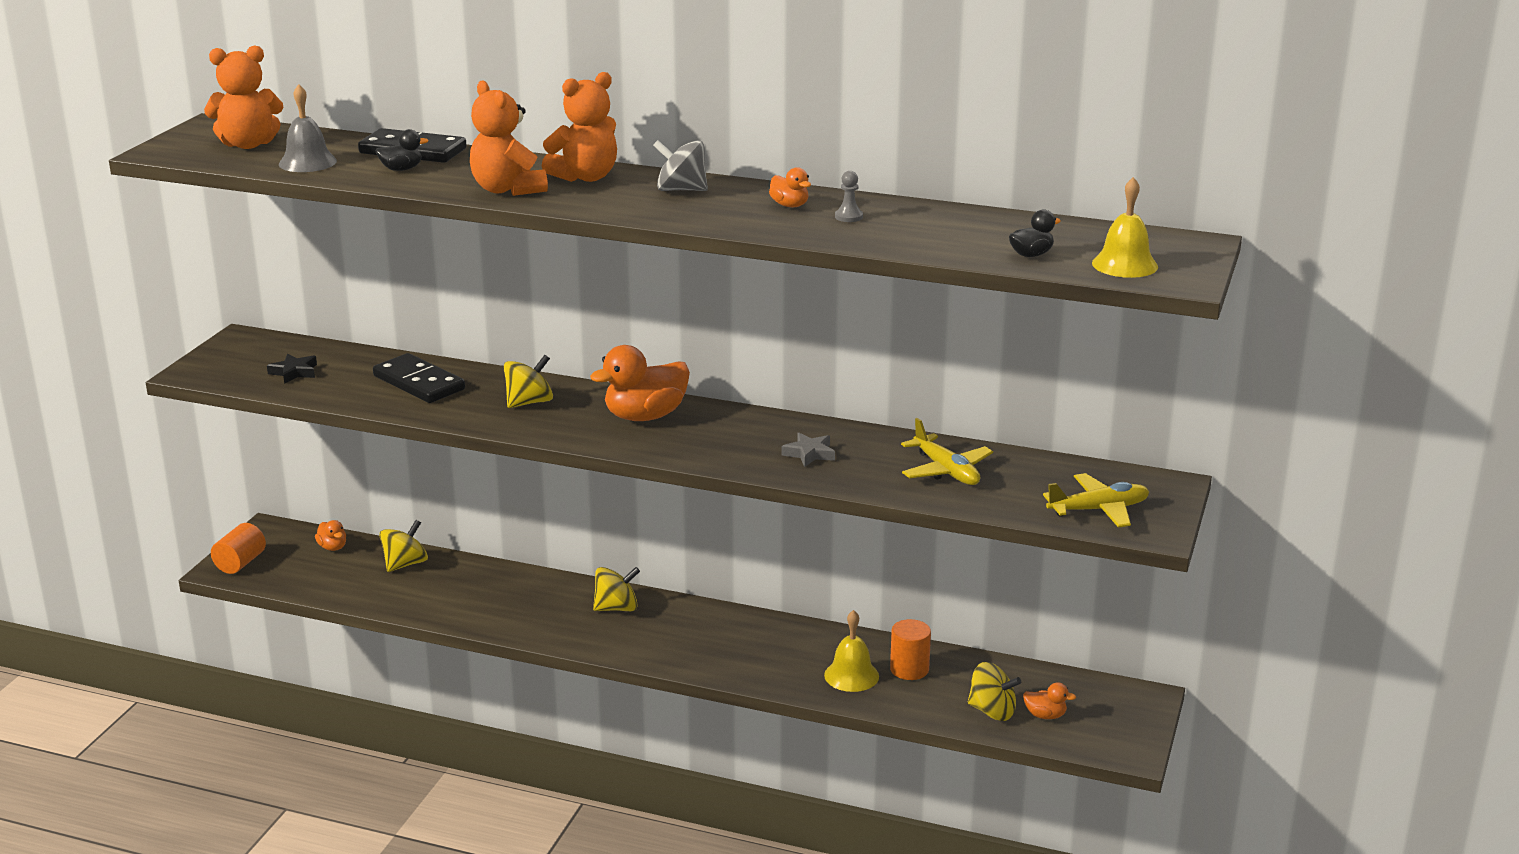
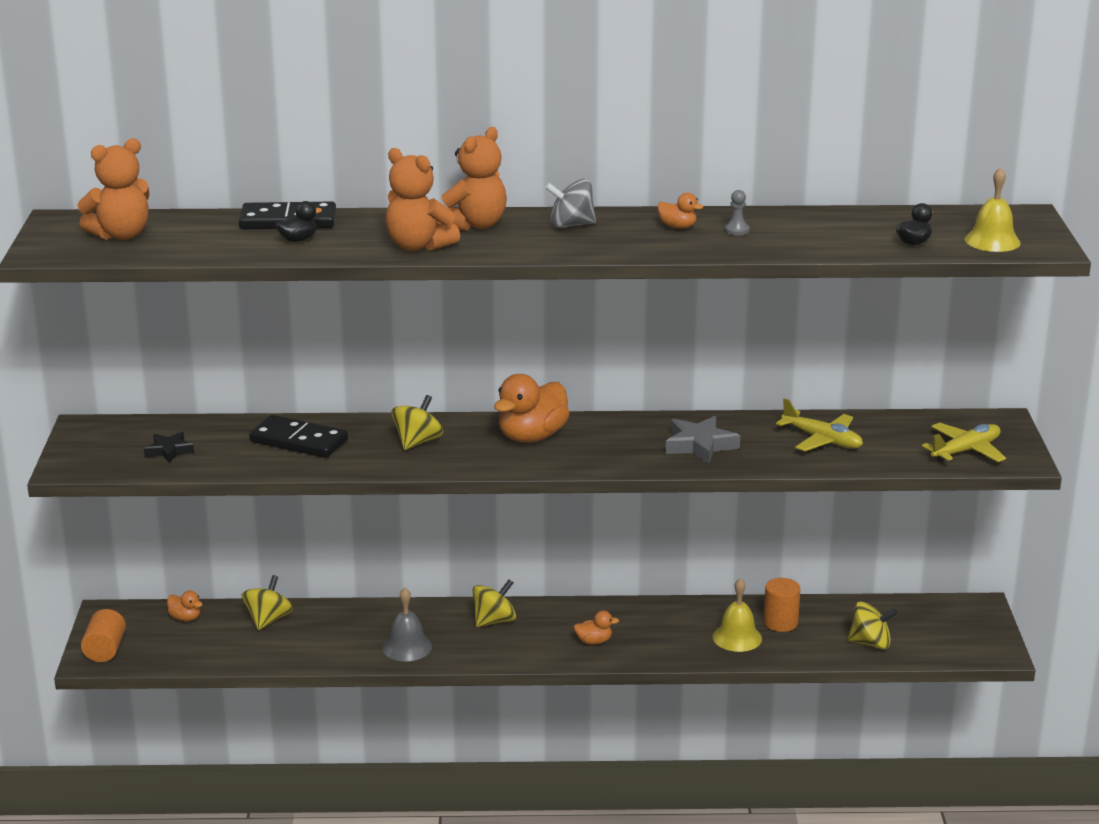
camera: 20 degrees left, 0 degrees up
grey bell [279,84,337,172] -> grey bell moved to [382,588,432,661]
grey star [781,432,835,467] -> grey star [665,416,740,464], size x1.56
orange duck [1023,682,1076,719] -> orange duck moved to [574,611,619,645]

